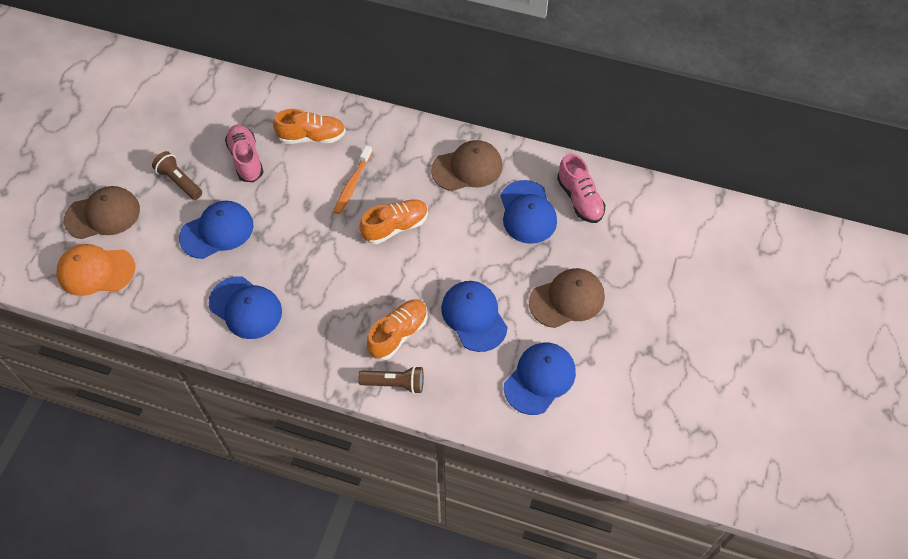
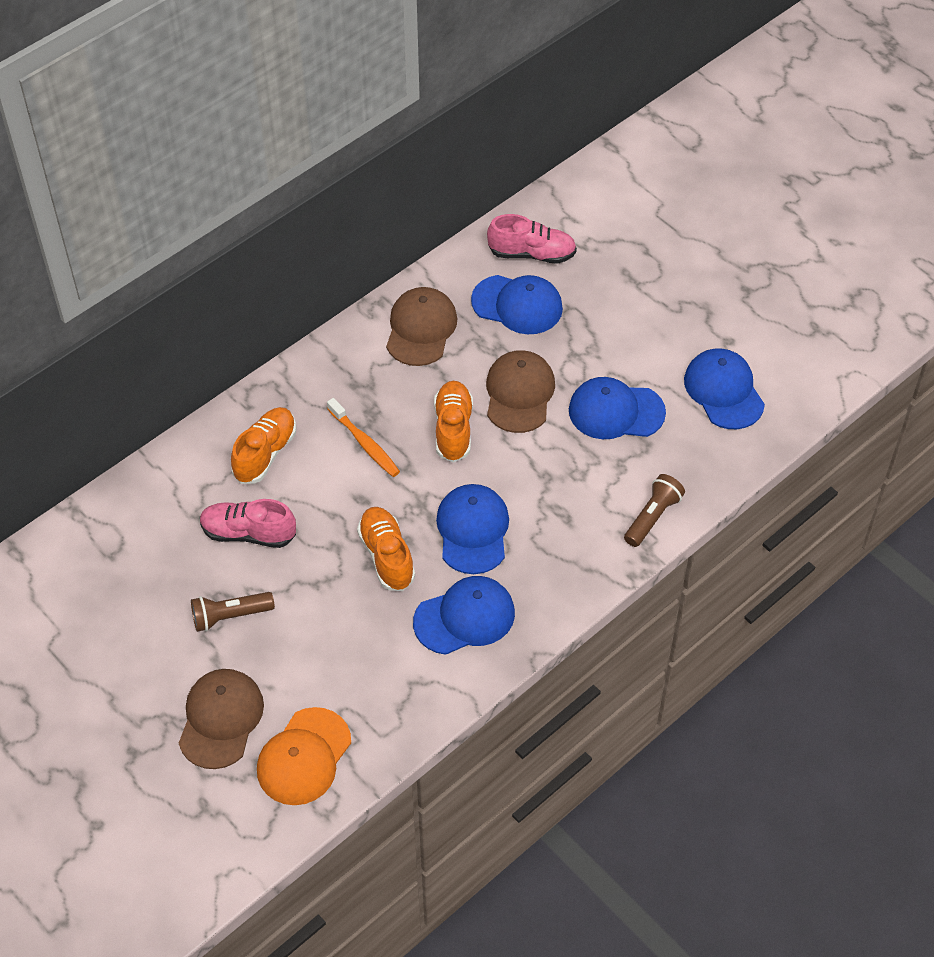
camera: 60 degrees left, 5 degrees down
blue cap [179,201,253,259] -> blue cap moved to [436,484,509,574]
orange shoe [366,299,427,360] -> orange shoe moved to [357,507,415,591]
brown cap [529,268,605,328] -> brown cap moved to [486,350,555,433]

